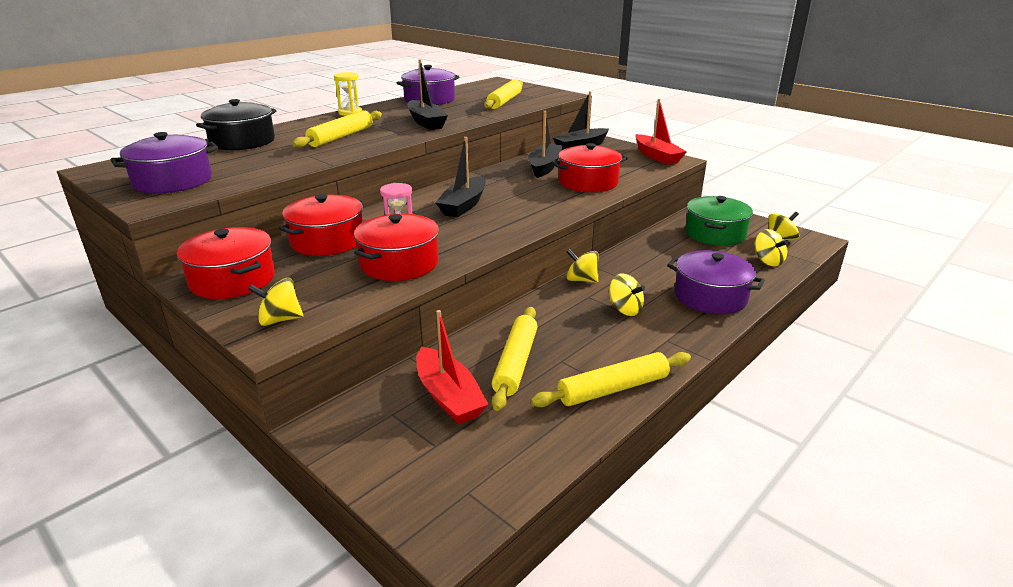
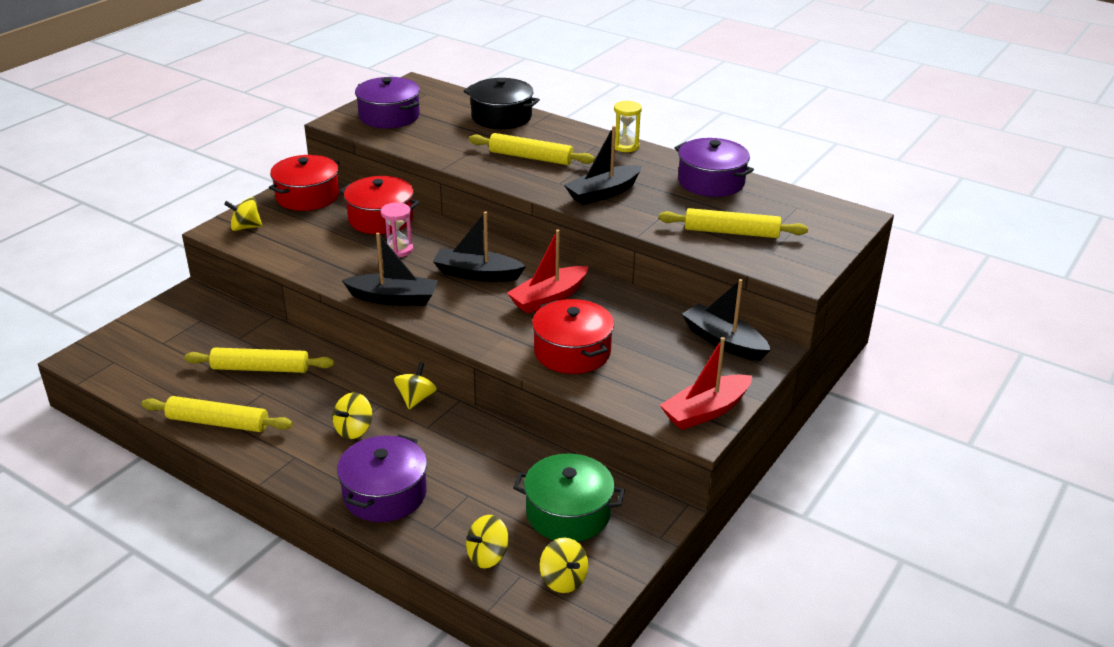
camera: 80 degrees right, 5 degrees up
yellow spinning top [248,278,303,326] -> yellow spinning top turned 75 degrees counterclockwise [224,197,262,231]
red pot [354,214,439,281] -> none
red boat [417,310,489,424] -> red boat moved to [507,230,589,314]
black boat [529,111,562,178] -> black boat moved to [342,233,438,306]
yellow rolling pin [531,352,691,407] -> yellow rolling pin turned 45 degrees counterclockwise [141,396,293,432]

